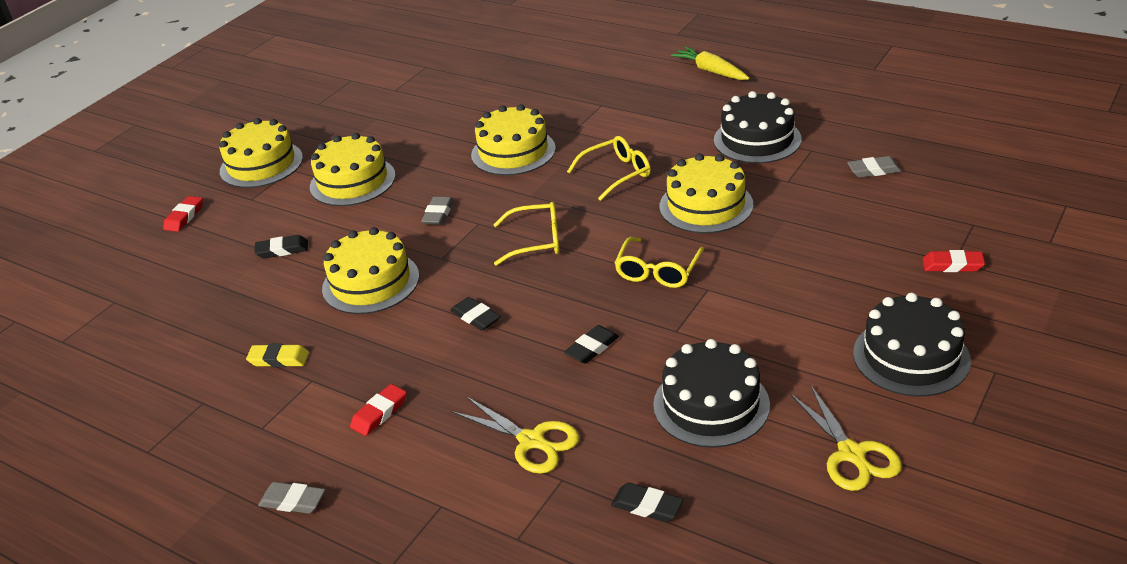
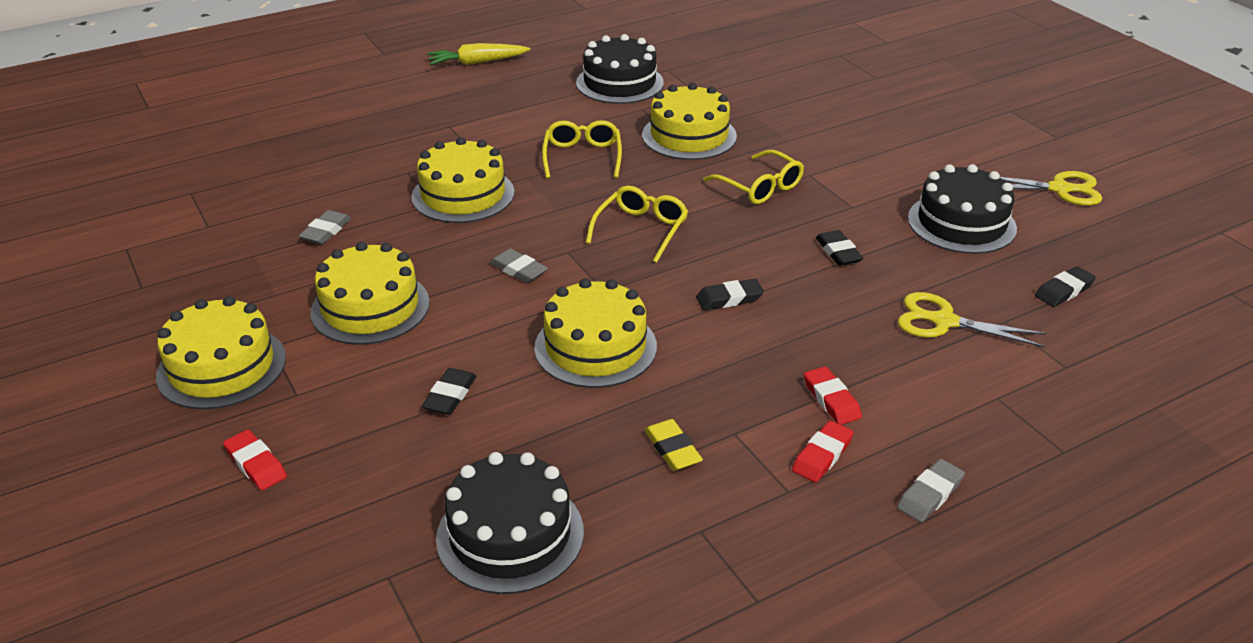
camera: 65 degrees left, 0 degrees up
yellow eraser [246,344,309,367] -> yellow eraser turned 60 degrees counterclockwise [644,419,703,471]
yellow scissors [452,396,580,474] -> yellow scissors turned 135 degrees counterclockwise [897,292,1046,348]
grey eraser [847,156,901,178] -> grey eraser moved to [298,210,351,244]
black cake [853,293,971,397] -> black cake moved to [436,452,584,594]
red eraser [923,250,985,272] -> red eraser moved to [792,420,854,482]

